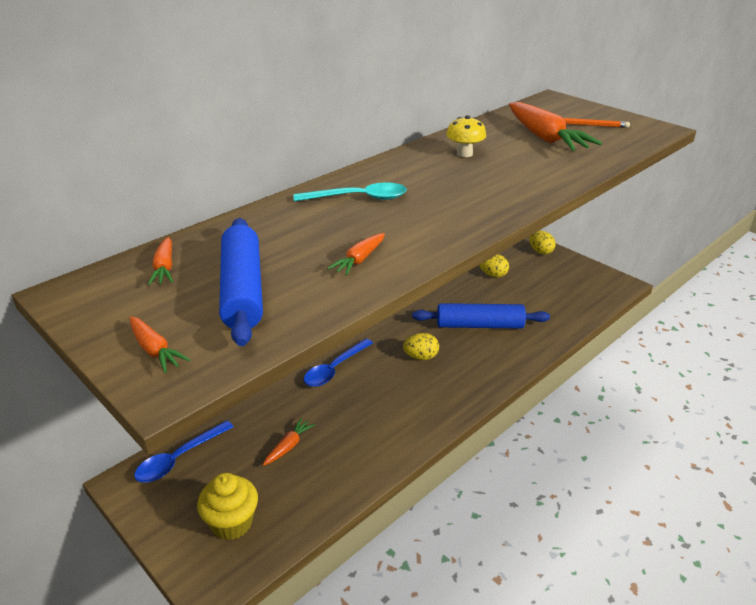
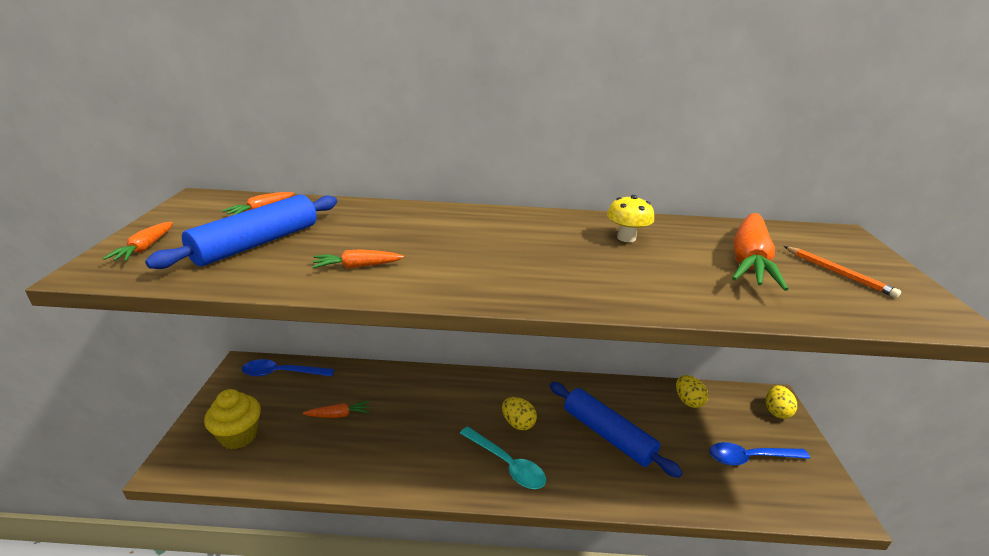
camera: 45 degrees right, 5 degrees down
turquoise spoon [293,182,407,202] -> turquoise spoon moved to [460,426,546,489]
blue spoon [304,338,373,387] -> blue spoon moved to [709,442,810,465]

